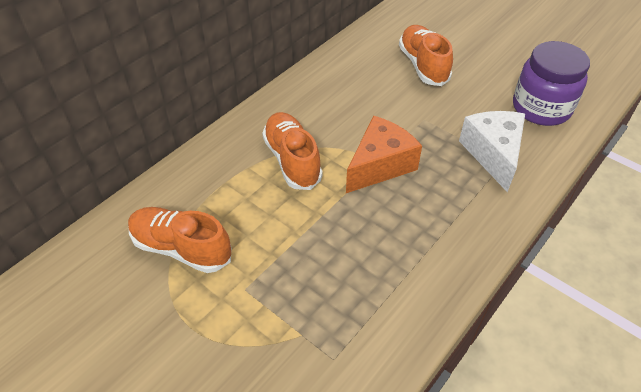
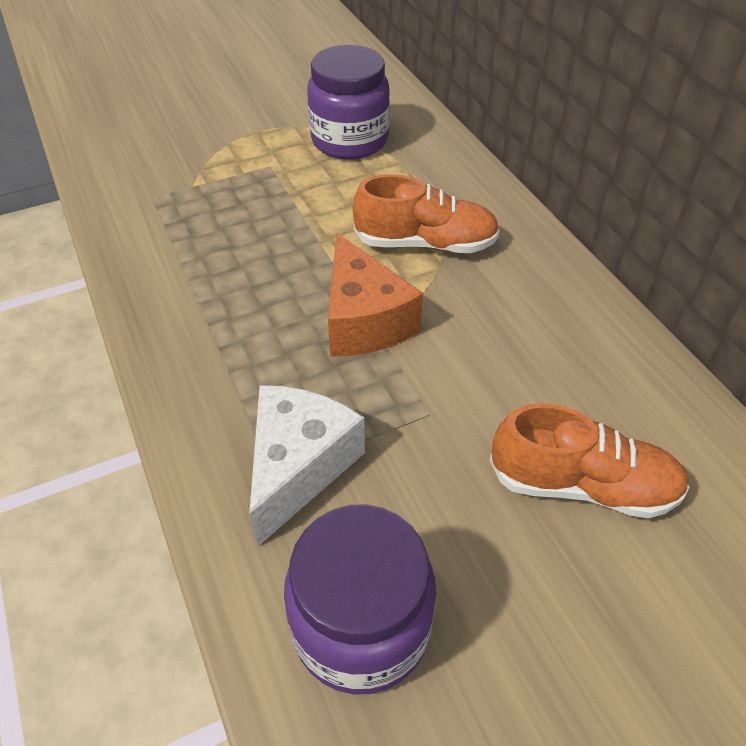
camera: 115 degrees right, 0 degrees up
orange shoe [128,207,232,273] -> purple jar [307,45,390,160]
white cheese [459,111,525,192] -> white cheese turned 90 degrees counterclockwise [249,385,365,546]

